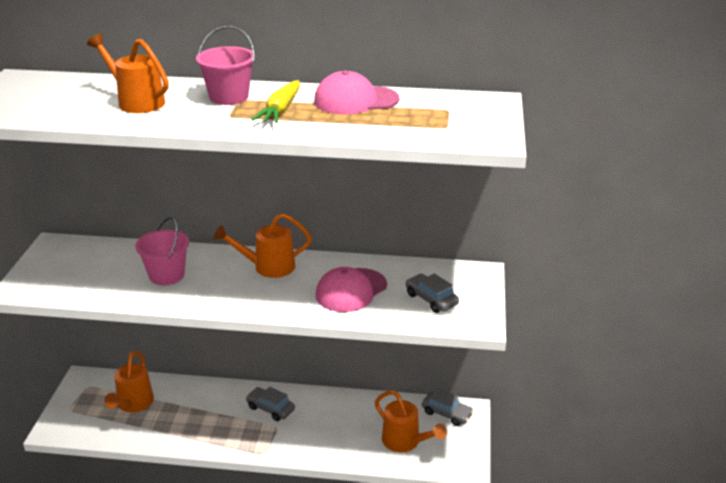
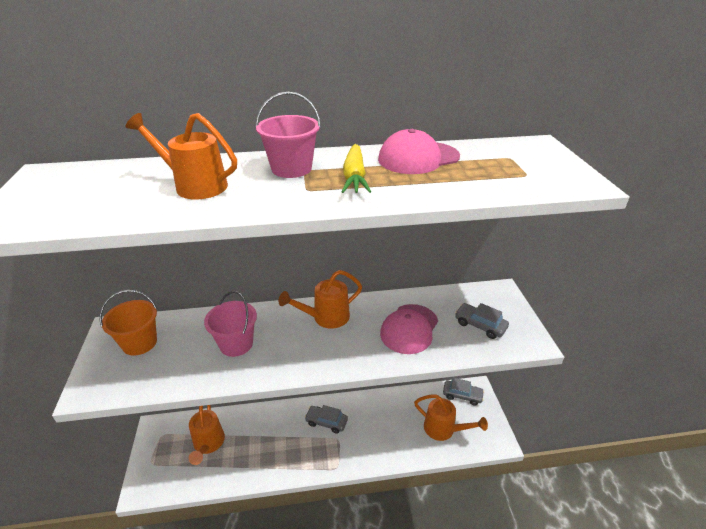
camera: 15 degrees left, 5 degrees up
none -> orange bucket [100,290,157,356]

